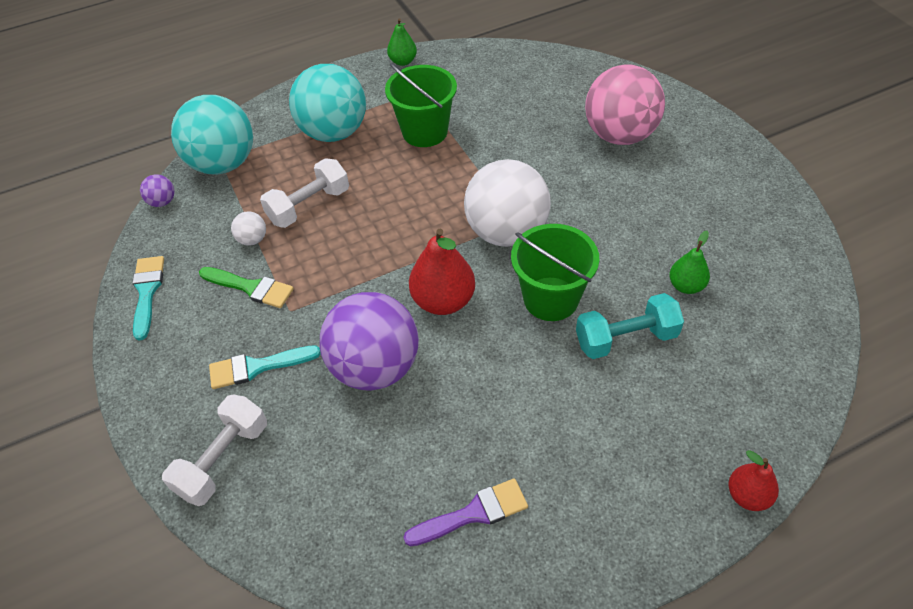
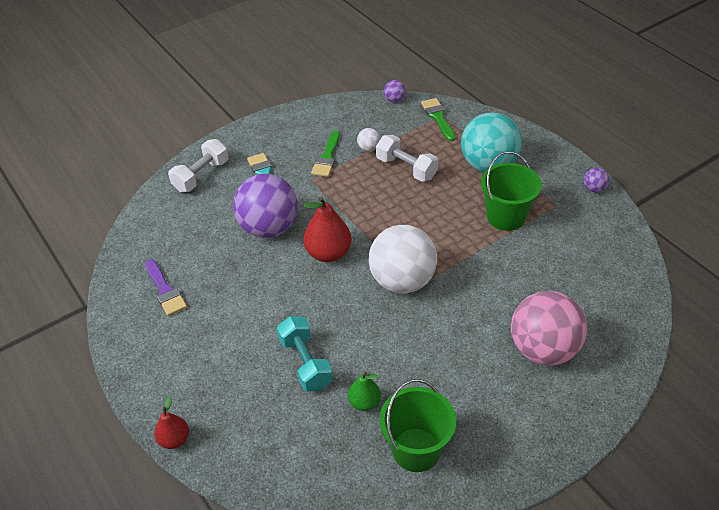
camera: 80 degrees right, 5 degrees down
turquoise brush [132,256,164,341] -> none
white dumbbell [162,394,267,506] -> white dumbbell turned 75 degrees counterclockwise [168,139,228,192]
turquoise ball [171,95,253,175] -> green brush [421,98,455,141]
green pear [387,18,417,66] -> purple ball [583,168,609,192]
green bucket [511,224,599,321] -> green bucket moved to [379,379,456,472]

